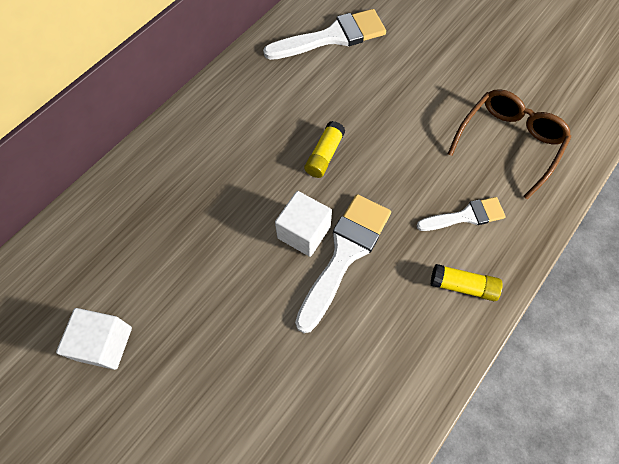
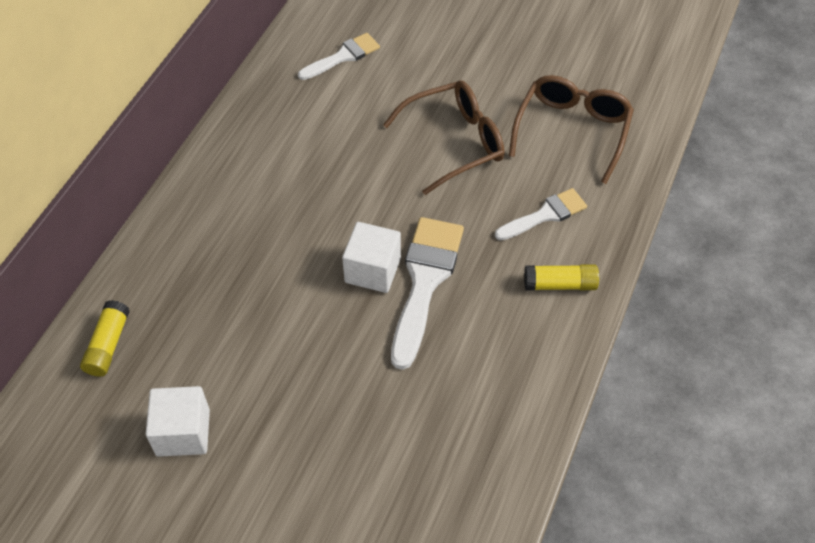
camera: 15 degrees left, 10 degrees down
white brush [263,9,386,60] -> white brush [298,33,380,80], size x0.60
yellow glue stick [304,121,346,178] -> yellow glue stick moved to [80,300,130,377]
none -> brown glasses [383,81,504,195]

